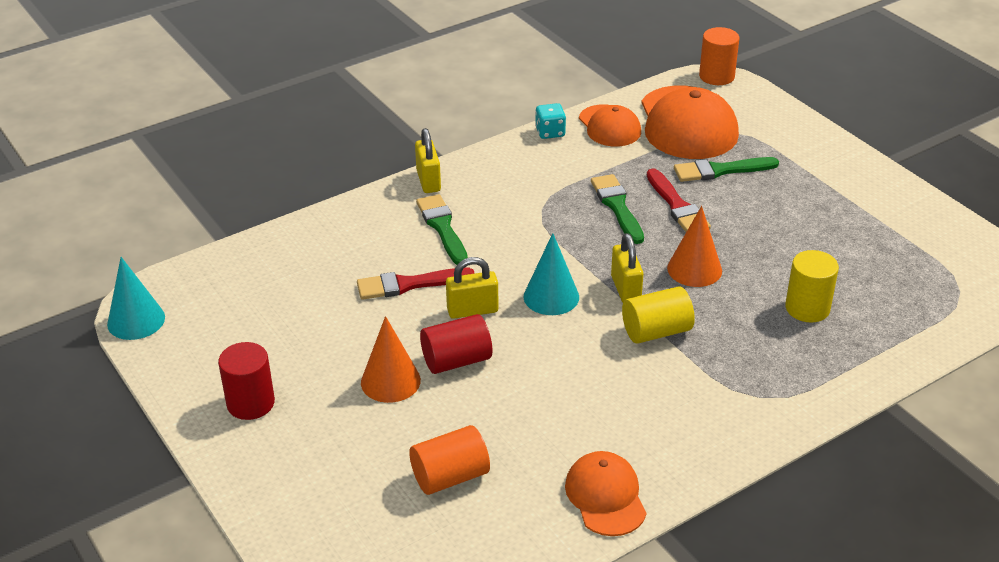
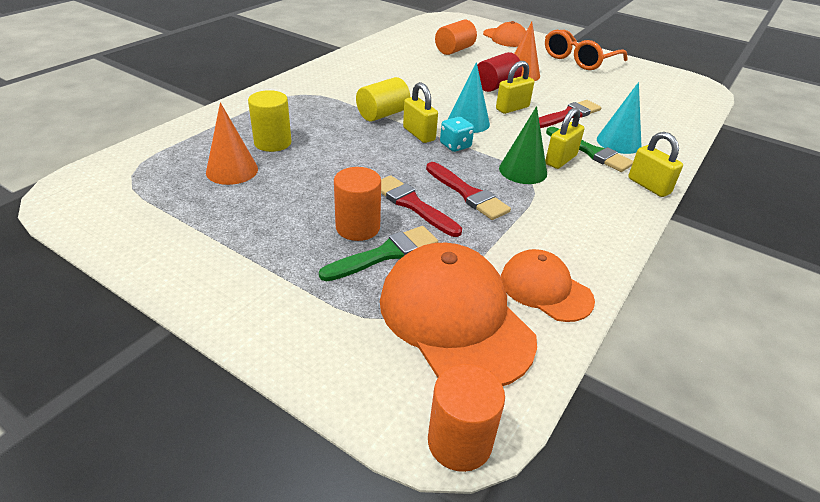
camera: 155 degrees right, 0 degrees up
turquoise cone [107,257,165,340] -> turquoise cone moved to [597,82,642,154]
red cylinder [218,342,275,420] -> orange glasses [545,30,628,70]
turquoise dice [535,103,566,139] -> turquoise dice moved to [440,117,474,152]
orange cap [565,451,647,536] -> orange cap moved to [483,21,526,47]
green brush [591,174,644,244] -> red brush [426,162,511,220]
orange cone [667,206,722,287] -> orange cone moved to [206,102,258,185]
none -> orange cylinder [334,167,381,241]
none -> green cone [499,106,547,184]
none -> yellow padlock [545,108,585,169]

